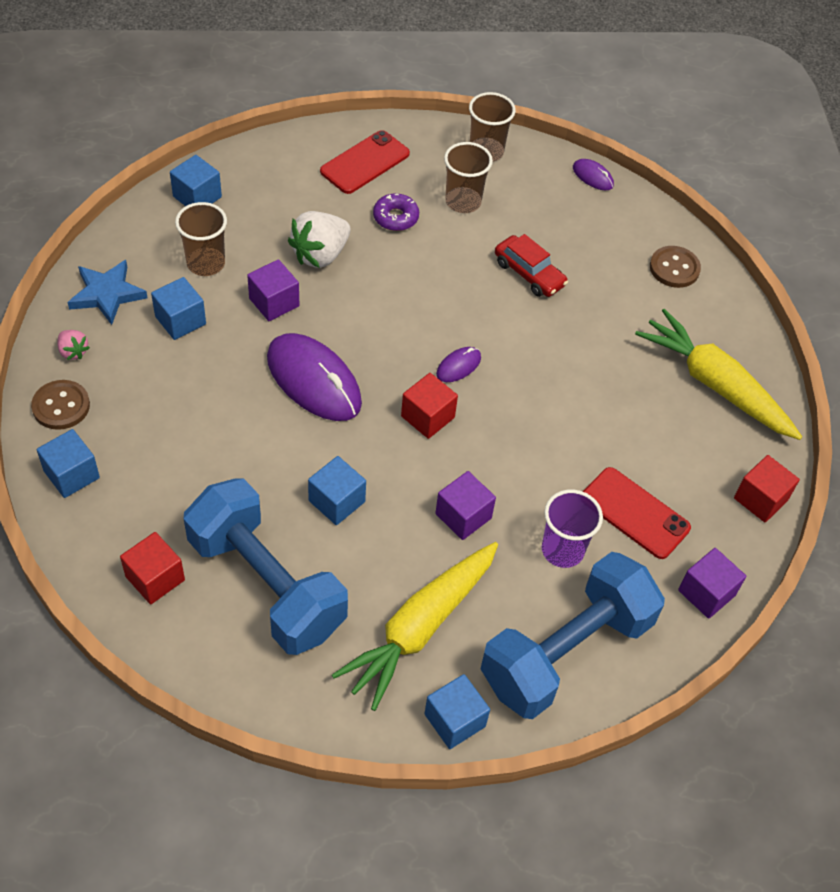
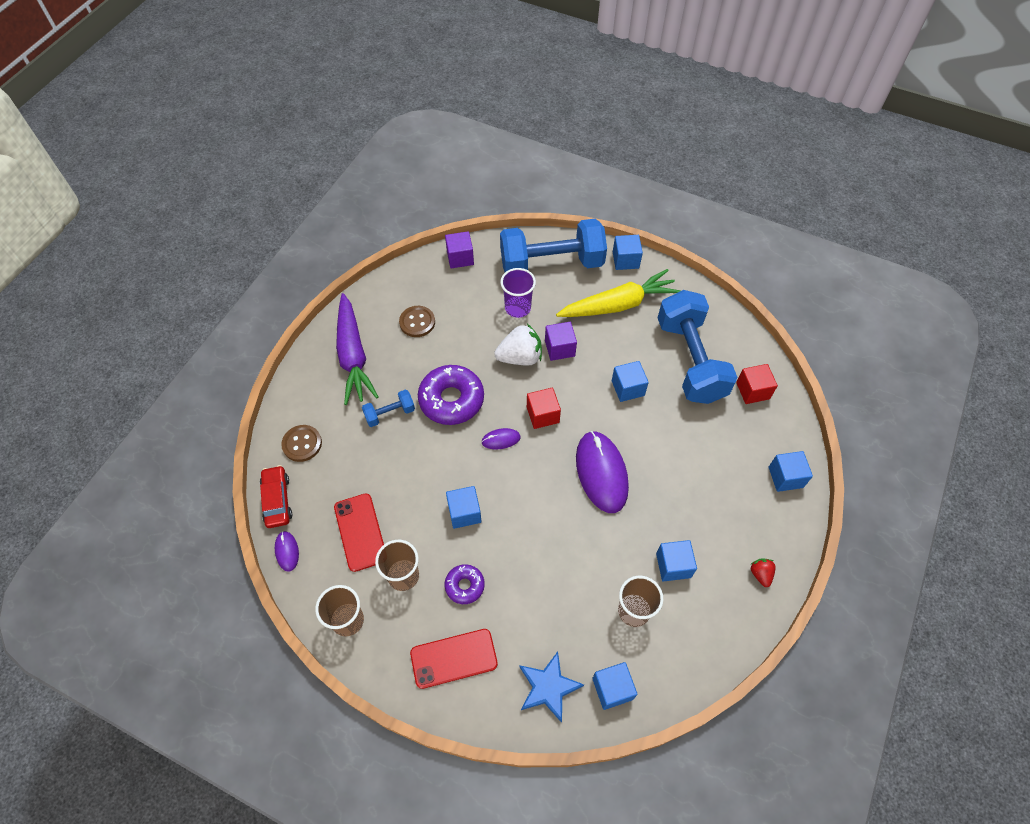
camera: 145 degrees left, 5 degrees up
brown button [31,380,90,430] -> brown button moved to [399,306,435,337]
pink strawberry [57,330,90,360] -> red strawberry [750,558,776,587]
blue star [67,260,147,325] -> blue star moved to [520,652,584,723]
purple cube [247,259,299,321] -> none
white strawberry [288,211,351,268] -> white strawberry moved to [494,324,542,365]
red car [495,234,568,297] -> red car moved to [260,465,292,528]
red phone [583,467,691,559] -> red phone moved to [334,494,384,572]
yellow carrot [635,309,802,440] -> purple carrot [336,293,378,405]
red cube [734,455,800,522] -> none
none -> blue dumbbell [362,389,415,427]
none -> purple donut [418,365,484,425]
none -> blue cube [446,486,481,529]

